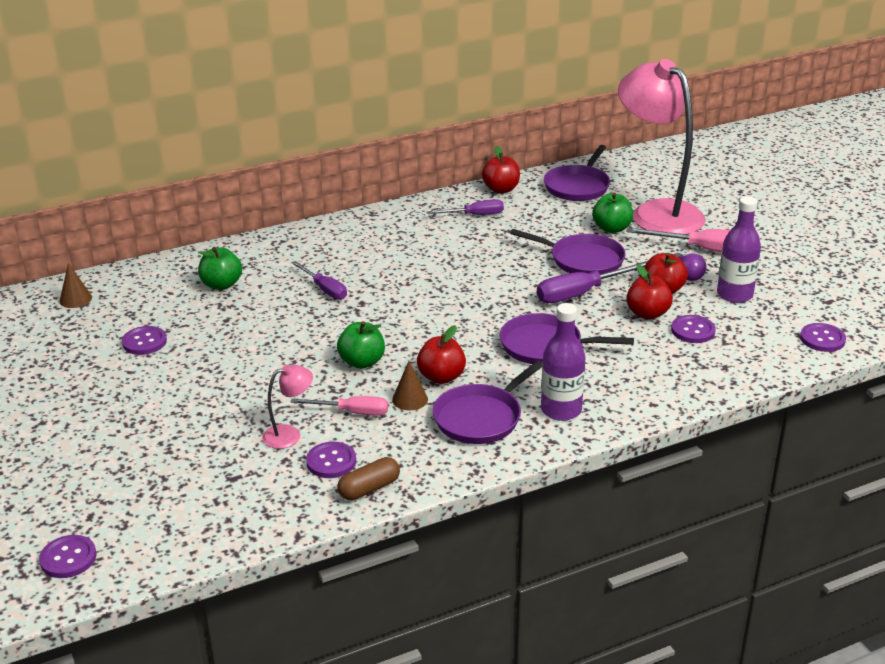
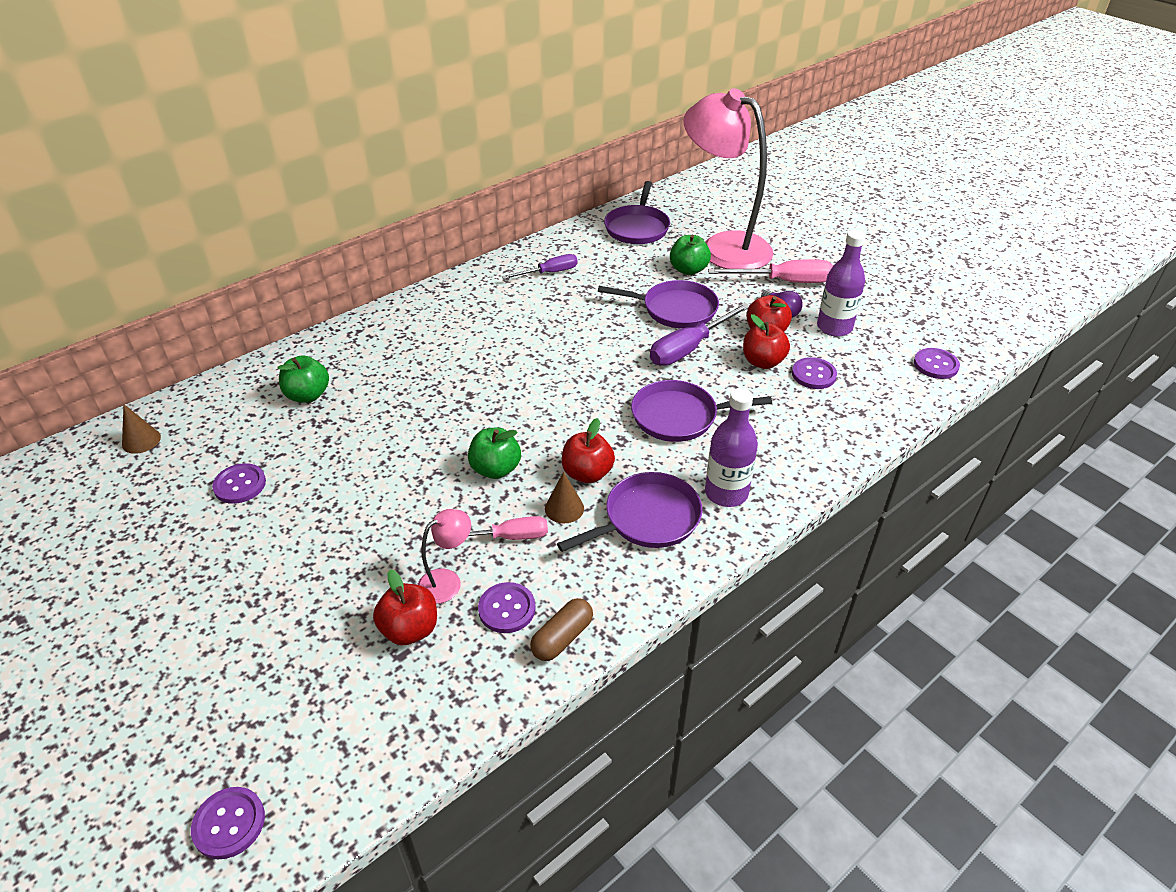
camera: 15 degrees left, 10 degrees up
purple screwdriver [291,261,347,300] -> none
purple pan [433,360,543,444] -> purple pan turned 150 degrees counterclockwise [557,472,702,552]
red apple [482,146,520,193] -> red apple moved to [373,569,437,645]

